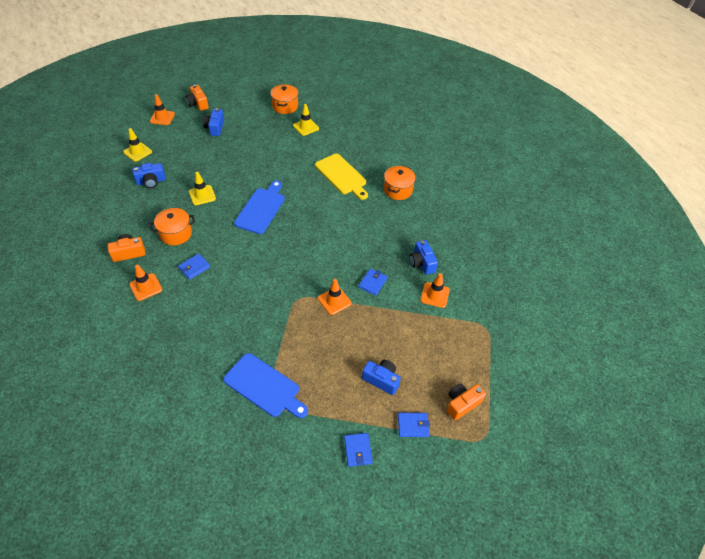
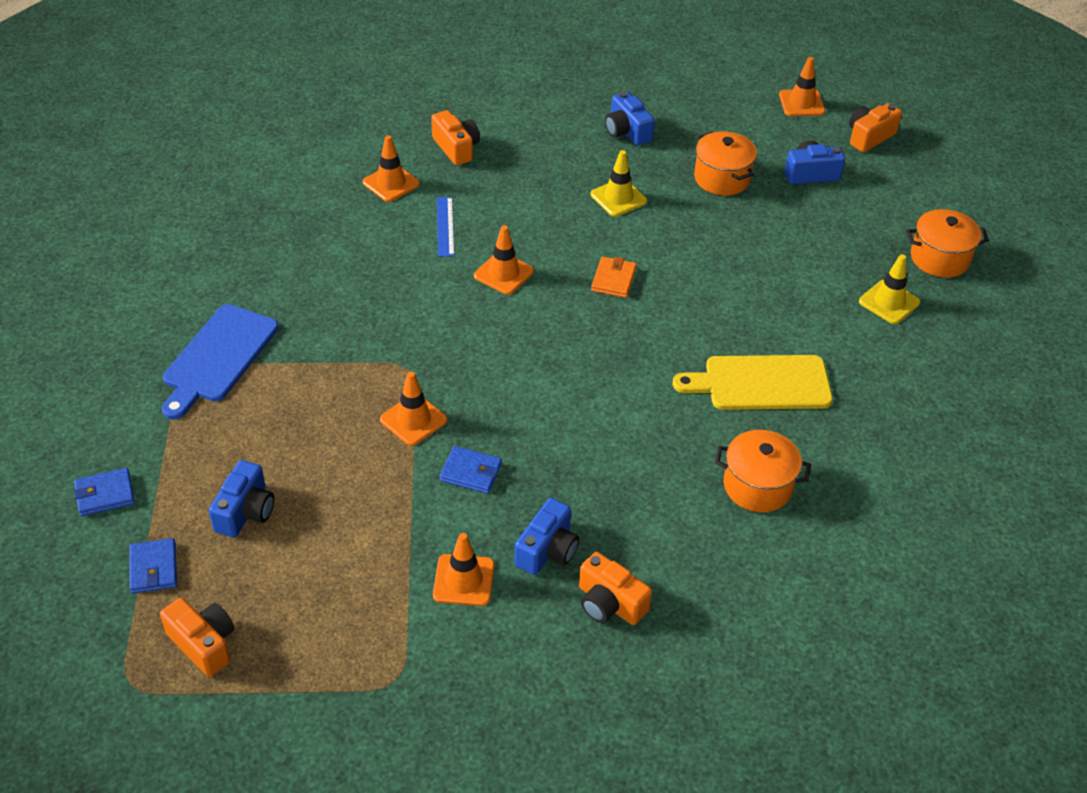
camera: 80 degrees right, 5 degrees down
yellow traffic cone [123,128,152,162] -> none
orange pot [150,208,195,245] -> orange pot moved to [694,131,757,196]
blue wallet [178,254,210,280] -> blue ruler [437,197,454,257]
blue cutting board [234,181,285,234] -> orange wallet [591,256,637,298]
yellow cutting board [315,154,368,200] -> yellow cutting board turned 45 degrees clockwise [672,355,833,410]
blue camera [409,240,438,275] -> blue camera turned 150 degrees clockwise [514,498,579,575]
none -> orange traffic cone [474,225,534,295]
none -> orange camera [579,552,652,625]

